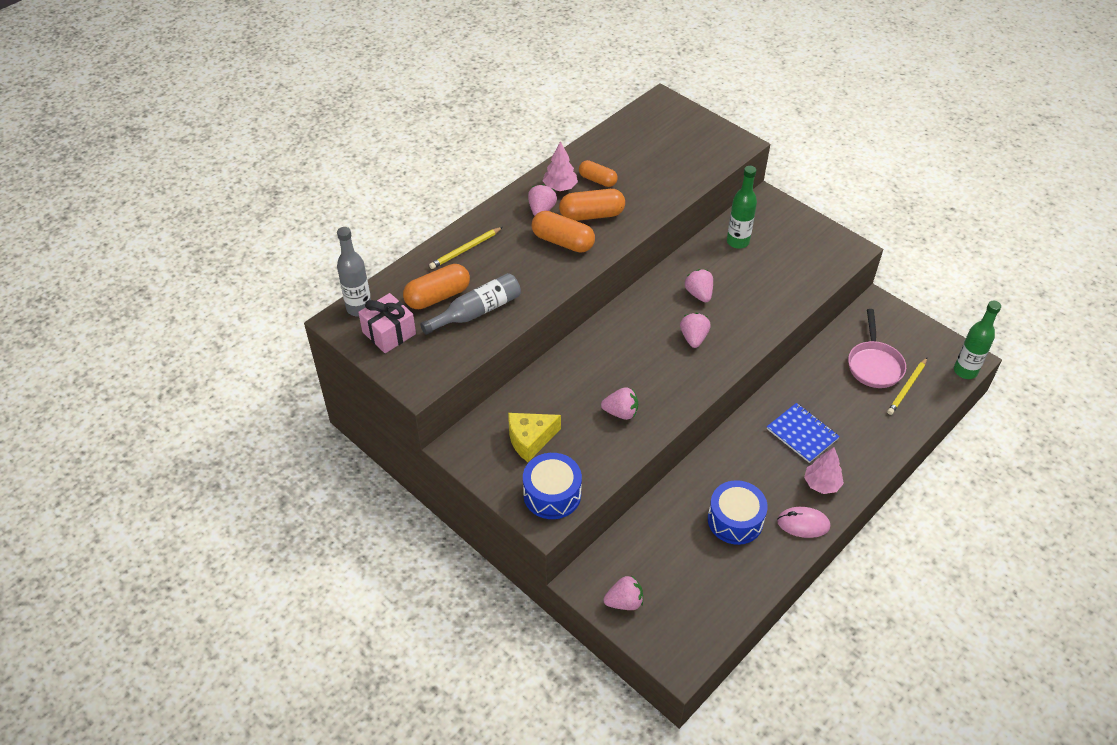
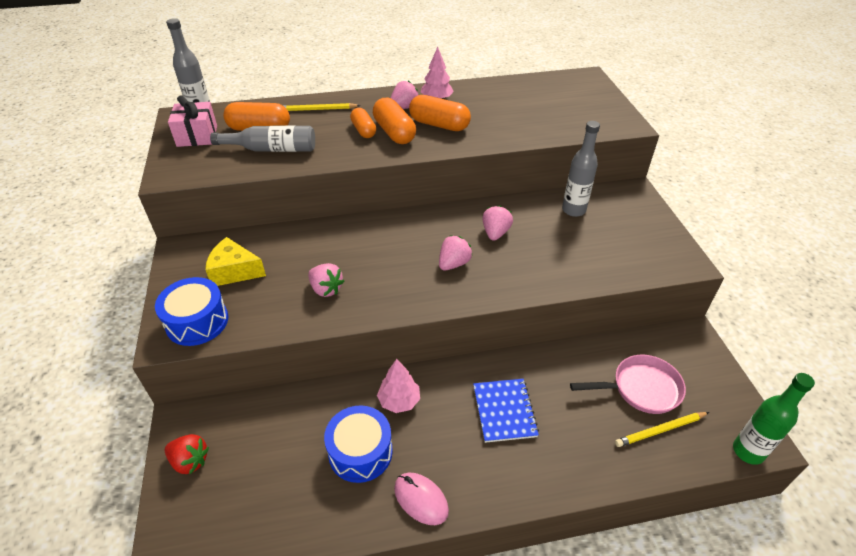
camera: 35 degrees right, 5 degrees down
orange capsule [579,160,618,187] -> orange capsule moved to [350,108,376,138]
pink strawberry [603,575,643,610] -> red strawberry [165,434,209,474]
green bottle [727,166,757,249] -> grey bottle [562,121,600,217]
pink tree [804,447,844,494] -> pink tree moved to [377,359,420,413]
pink pan [848,309,906,388] -> pink pan turned 135 degrees counterclockwise [570,355,686,414]

